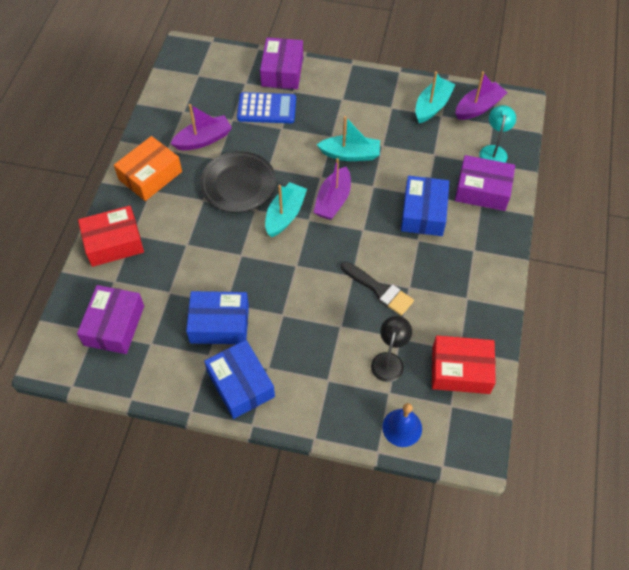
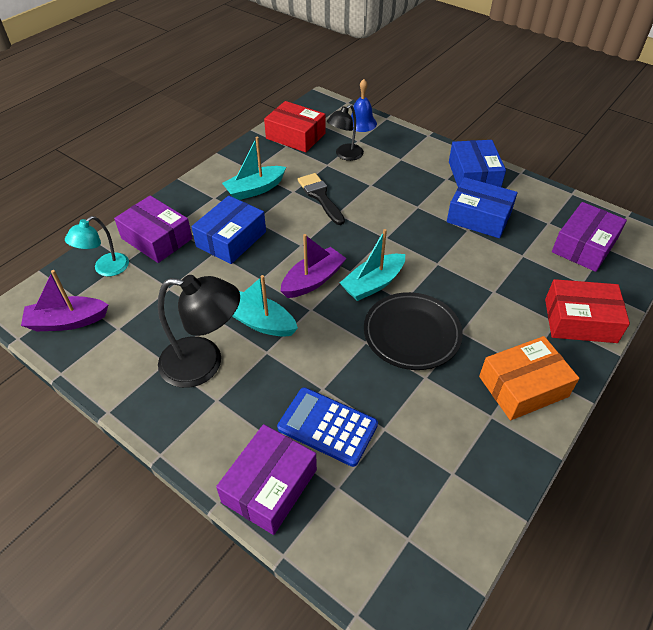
camera: 155 degrees left, 10 degrees down
purple boat [170,104,232,150] -> none
turquoise boat [415,71,456,123] -> turquoise boat moved to [222,137,286,200]
none -> black lamp [158,275,240,388]

